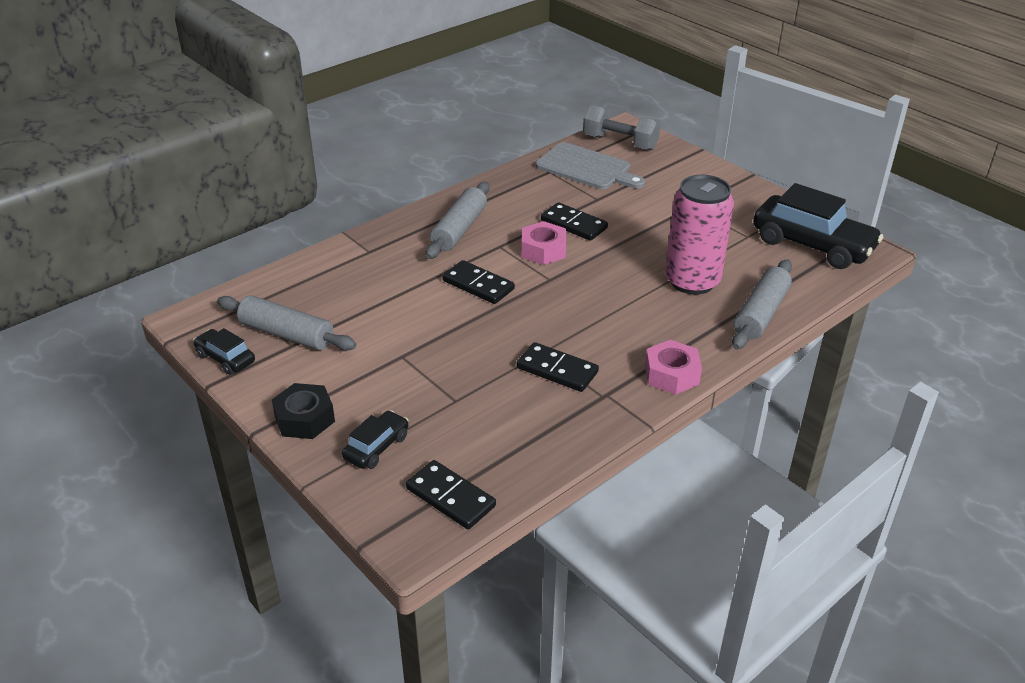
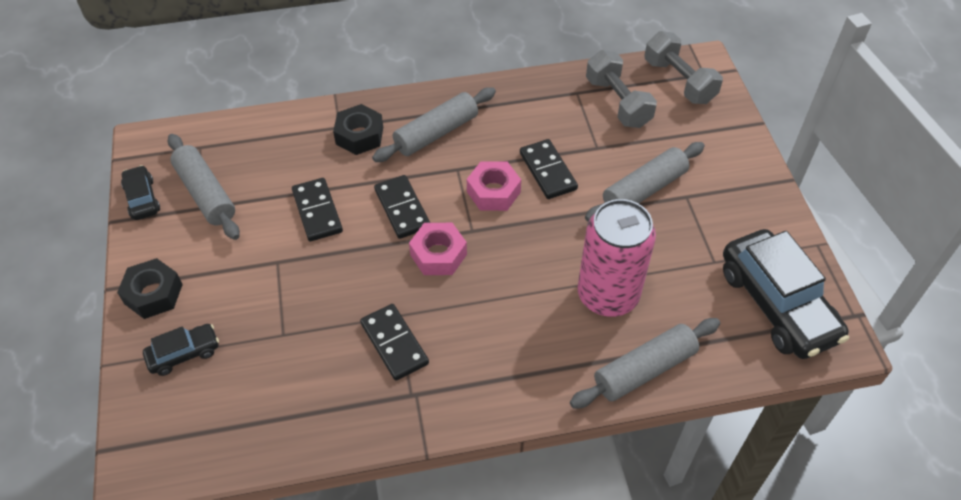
camera: 30 degrees right, 15 degrees up
black domino [406,460,496,529] -> black domino moved to [292,178,343,241]
grey cutting board [536,142,645,189] -> grey dumbbell [586,50,657,128]
pink nut [645,340,702,395] -> pink nut moved to [409,223,467,275]
none -> black nut [333,104,383,155]
none -> grey rolling pin [585,142,705,222]

